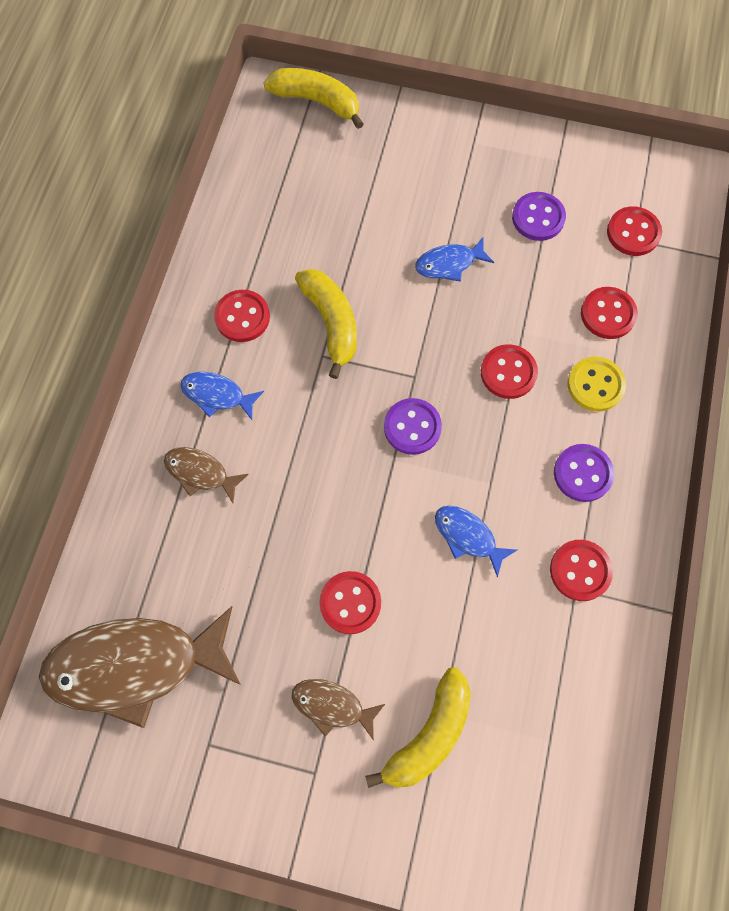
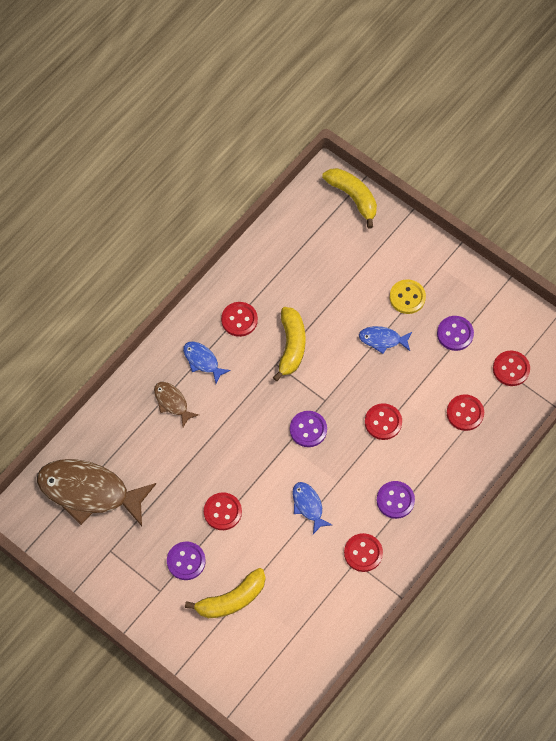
camera: 25 degrees right, 5 degrees down
brown fish [291,679,385,741] -> purple button [167,542,206,580]
yellow button [568,357,626,412] -> yellow button moved to [390,279,426,314]

